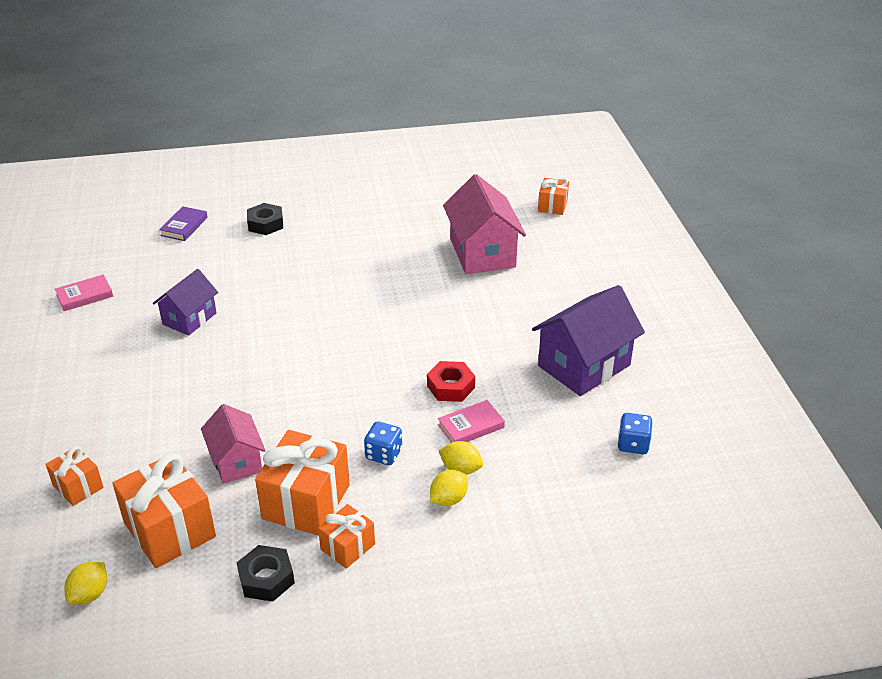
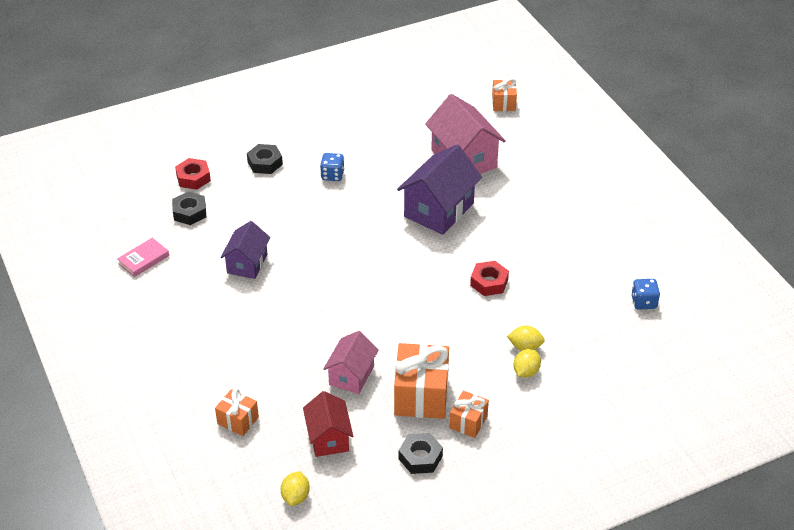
camera: 15 degrees left, 5 degrees up
orange gift [112,453,216,568] -> red house [303,391,353,457]
purple book [159,206,208,241] -> red nut [175,158,211,190]
pink house [201,404,266,484] -> pink house turned 60 degrees clockwise [323,331,379,394]
blue dice [364,421,402,465] -> blue dice moved to [320,153,345,181]
pink book [438,400,505,443] -> none
purple house [532,285,645,396] -> purple house moved to [397,144,482,235]
none -> black nut [172,192,206,225]

